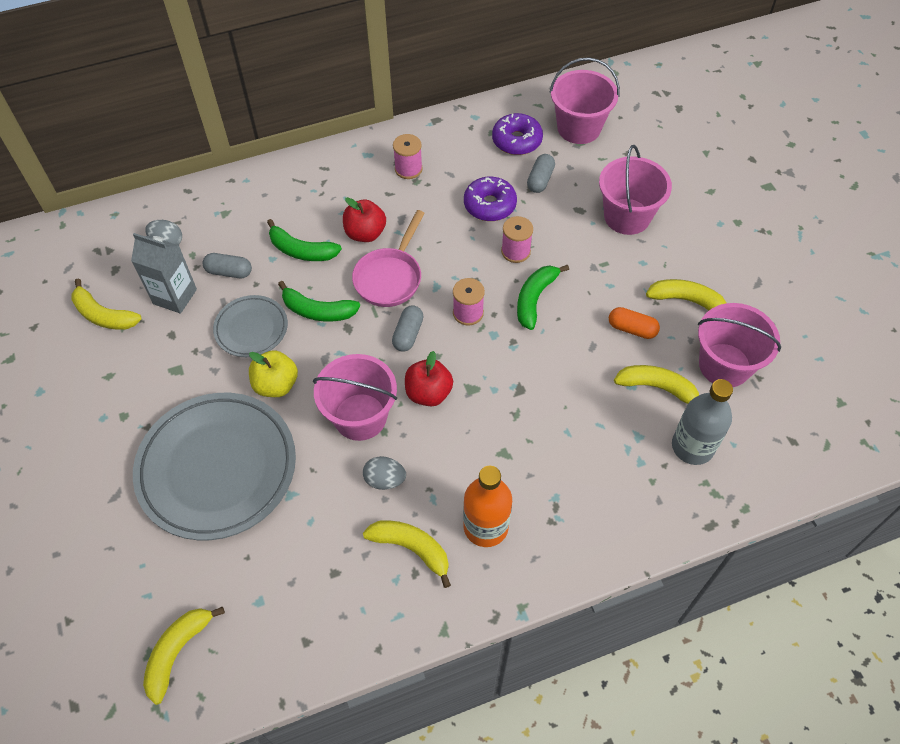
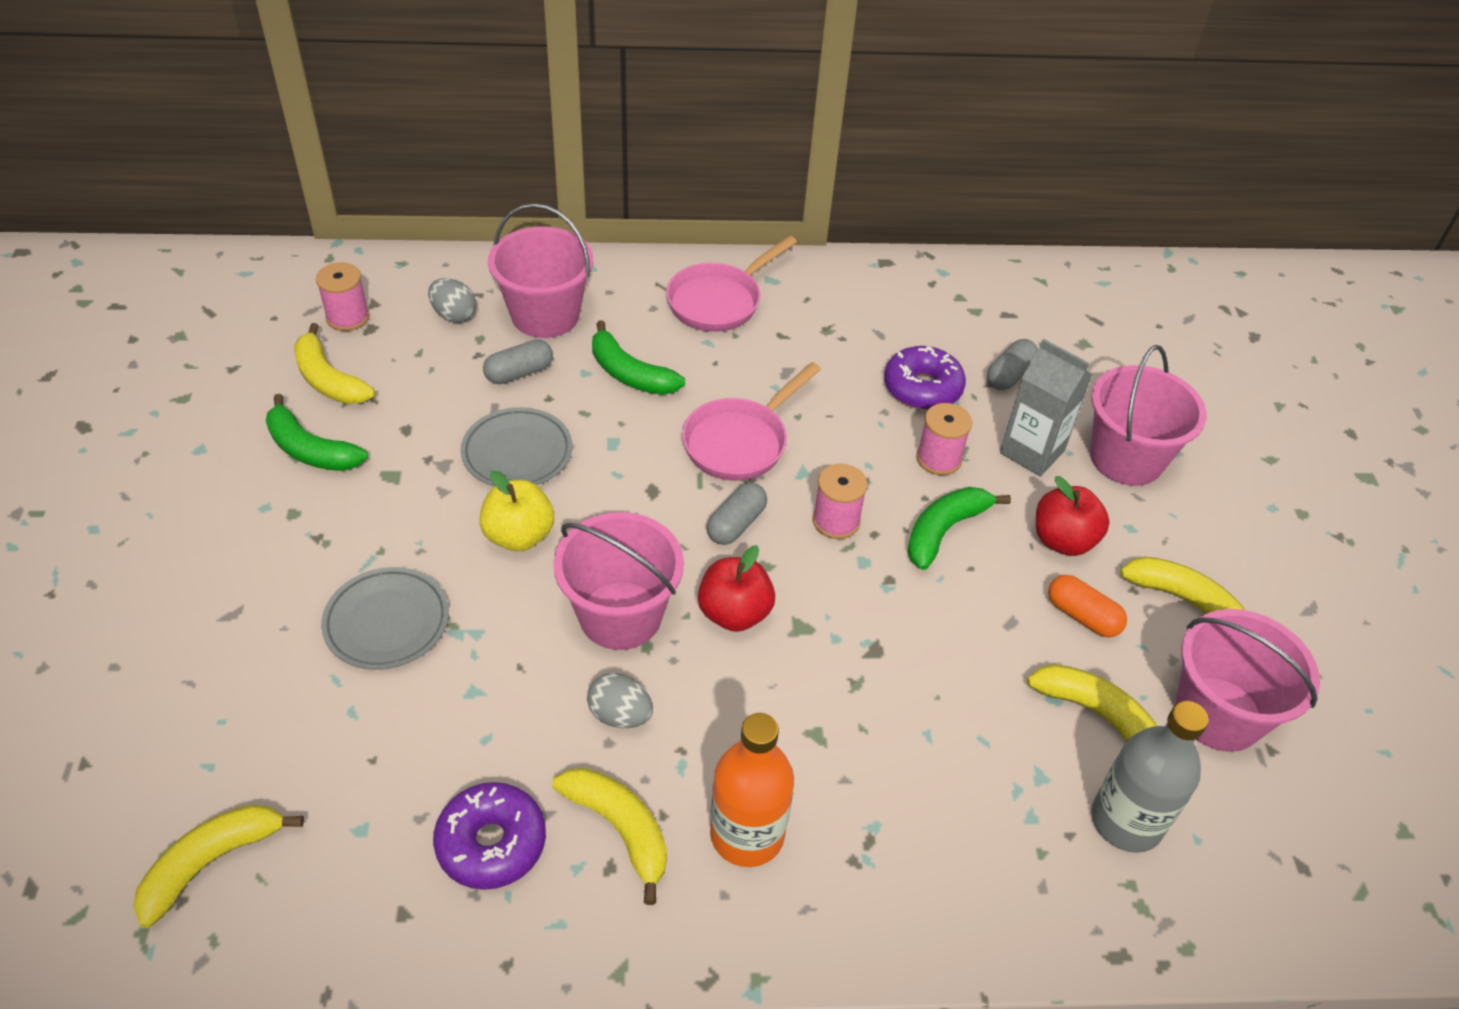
camera: 15 degrees right, 10 degrees down
grey carton [131,233,197,313] -> grey carton moved to [1000,339,1092,476]
grey plate [133,393,296,540] -> grey plate [321,567,449,670], size x0.51
grey capsule [202,253,252,278] -> grey capsule turned 60 degrees counterclockwise [483,339,553,384]
green banana [278,281,360,322] -> green banana moved to [266,394,368,471]
red apple [343,197,386,242] -> red apple moved to [1036,476,1110,556]
pink spool [393,134,423,179] -> pink spool moved to [316,262,370,331]
purple donut [492,113,543,155] -> purple donut moved to [433,782,546,890]
pink bucket [550,57,620,144] -> pink bucket moved to [488,203,593,338]
none -> pink pan [666,236,797,332]

